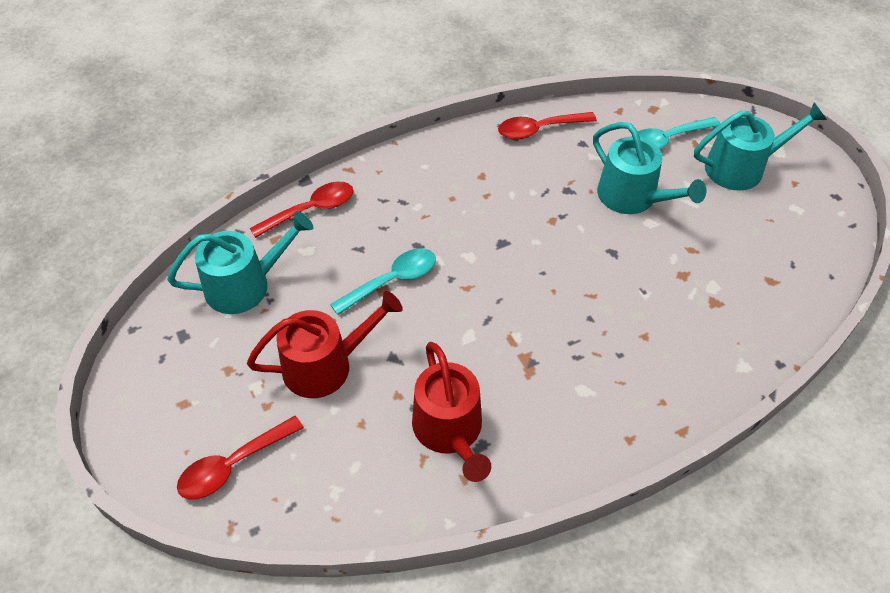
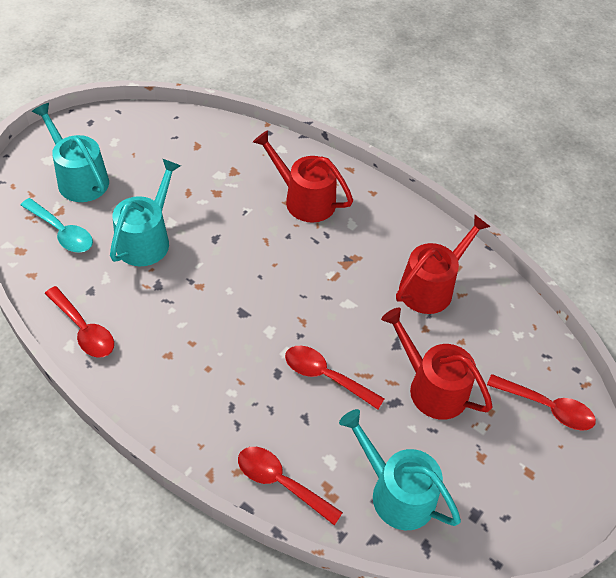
camera: 120 degrees left, 0 degrees up
turquoise spoon [330,248,436,315] -> red spoon [285,346,385,410]
none -> red watering can [253,130,353,222]

